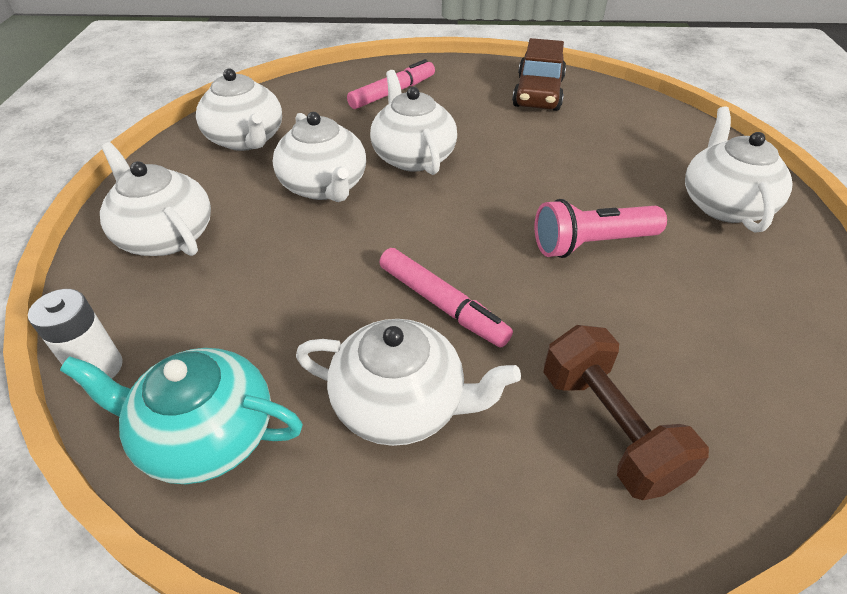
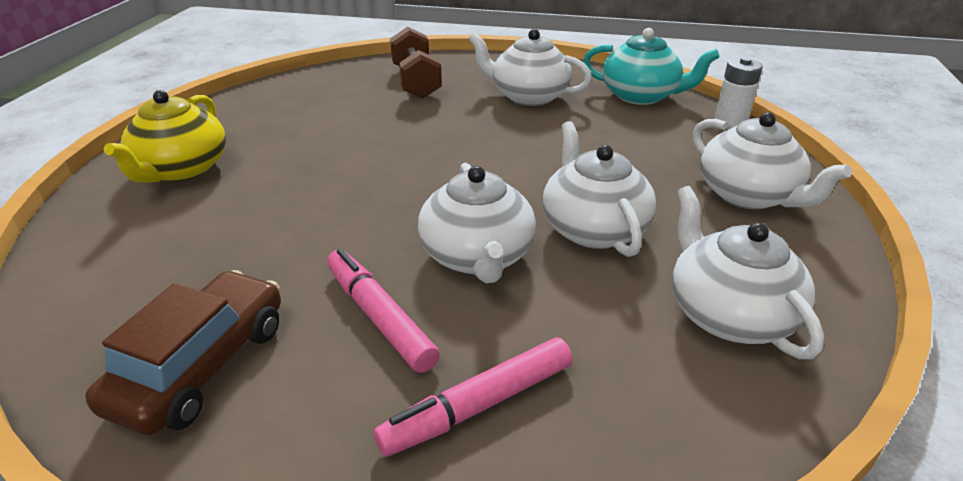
camera: 170 degrees left, 10 degrees down
pink marker [379,248,513,348] -> pink marker moved to [327,249,440,373]
pink flashlight [535,199,667,258] -> none
white teapot [685,107,793,232] -> yellow teapot [104,90,226,183]

